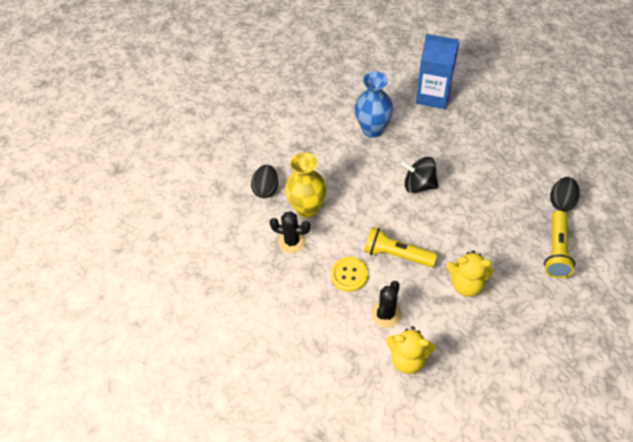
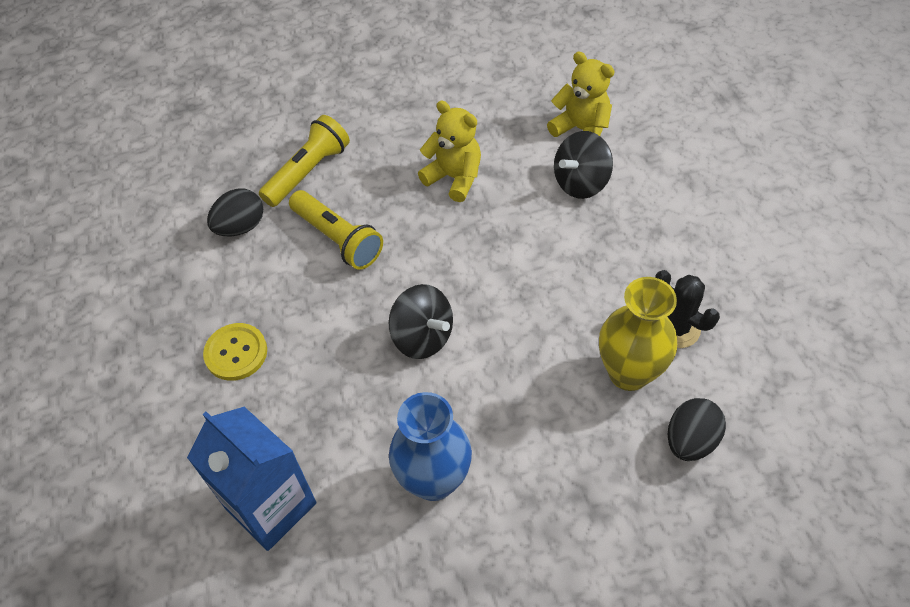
camera: 155 degrees left, 0 degrees up
yellow button [331,257,368,292] -> yellow button moved to [203,323,267,381]
yellow flashlight [364,227,437,267] -> yellow flashlight moved to [289,190,383,270]
black cactus [372,281,402,328] -> black spinning top [554,131,613,199]

